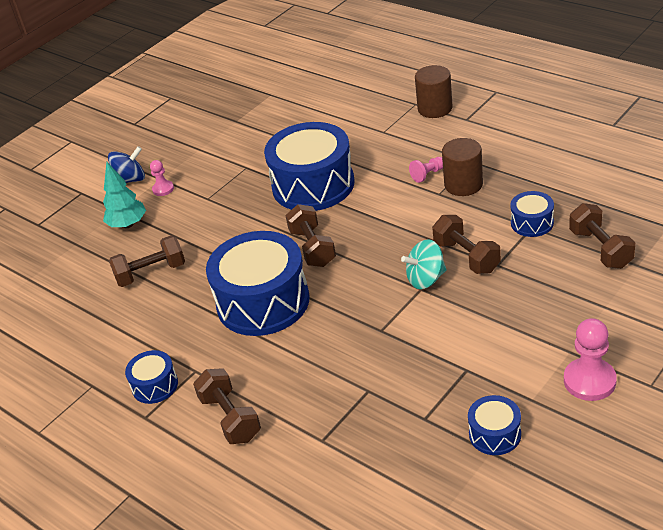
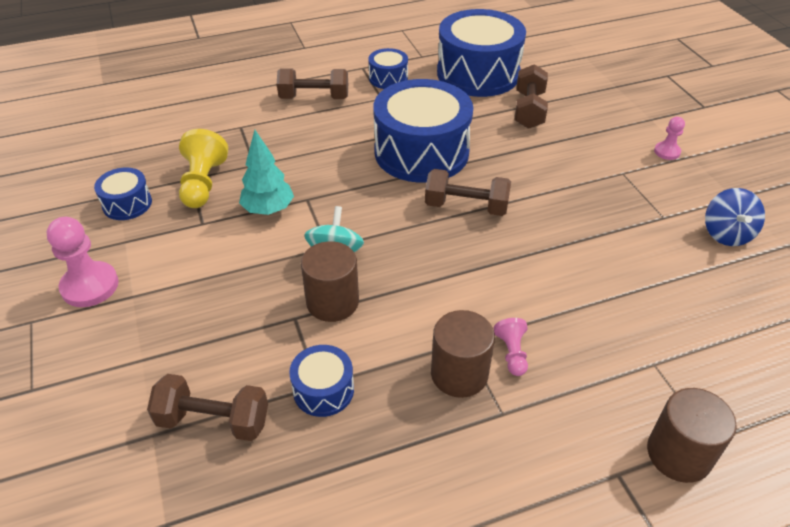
camera: 115 degrees right, 5 degrees up
turquoise tree [103,162,146,228] -> turquoise tree moved to [239,130,294,215]
blue spinning top [108,146,145,183] -> blue spinning top moved to [705,188,765,246]
blue drum [264,122,354,211] -> blue drum moved to [437,9,526,97]
brown dumbbell [432,215,501,274] -> brown cylinder [301,241,359,322]
none -> yellow pawn [179,129,228,208]

